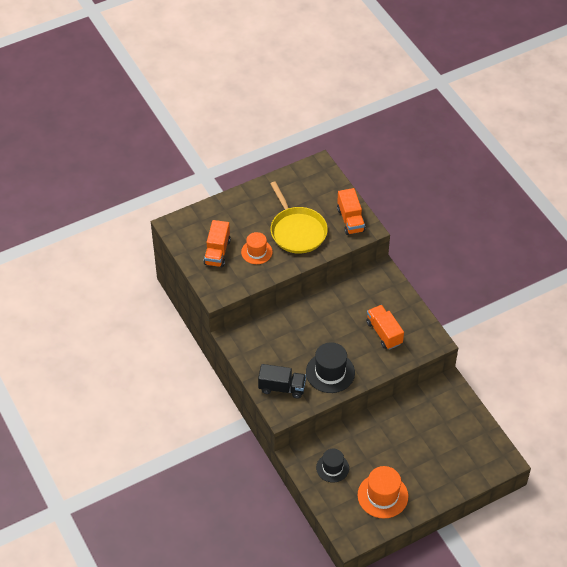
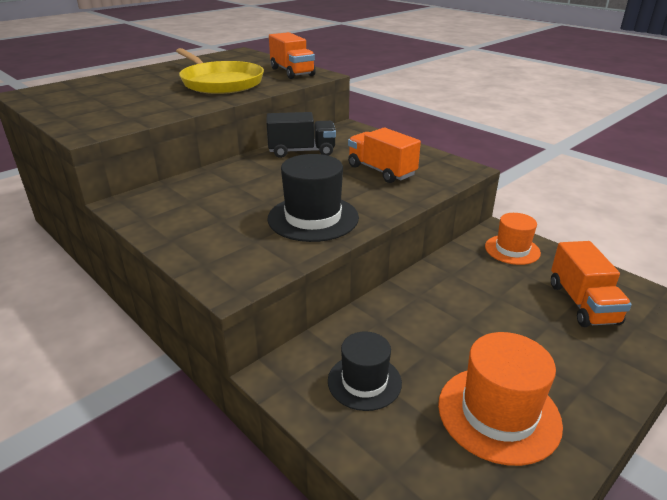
camera: 15 degrees left, 20 degrees down
orange truck [204,220,231,267] -> orange truck moved to [551,241,632,327]
orange hat [241,232,273,264] -> orange hat moved to [485,213,541,265]
black truck [258,364,306,399] -> black truck moved to [266,112,336,158]

